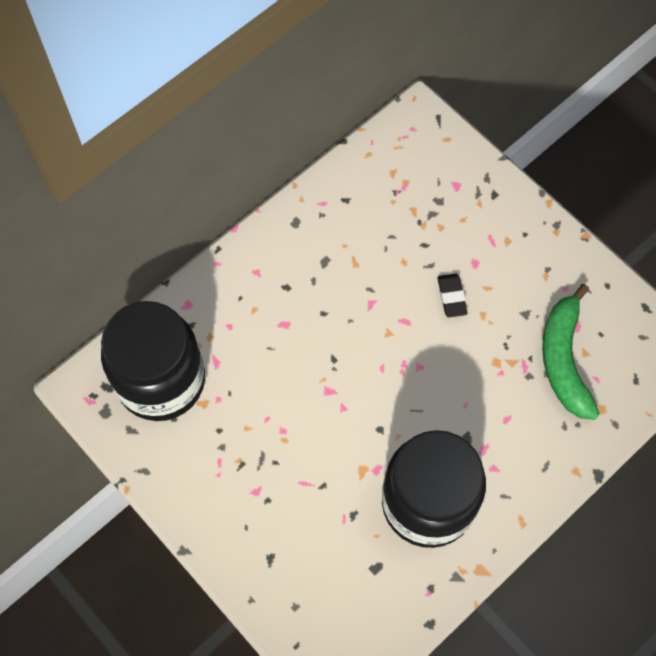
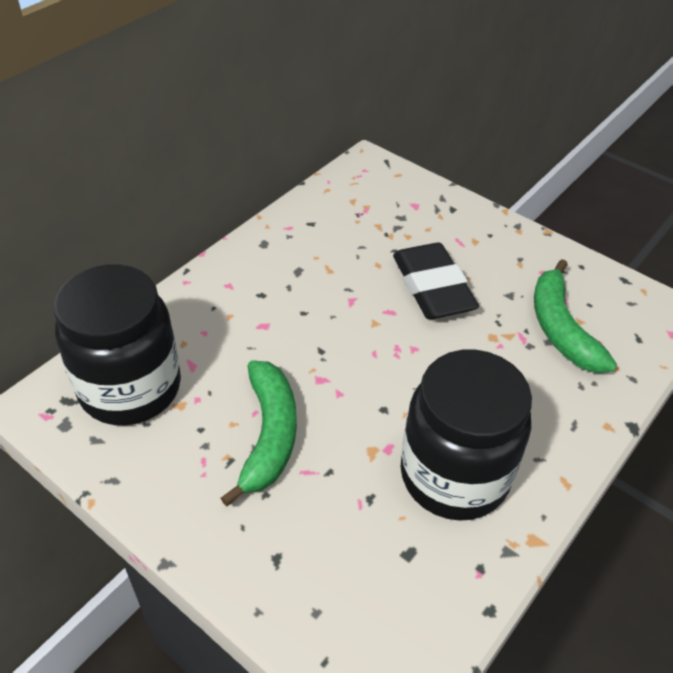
camera: 10 degrees left, 20 degrees down
black eraser [437,274,468,318] -> black eraser [393,243,479,319], size x2.20
none -> green banana [221,360,297,506]

